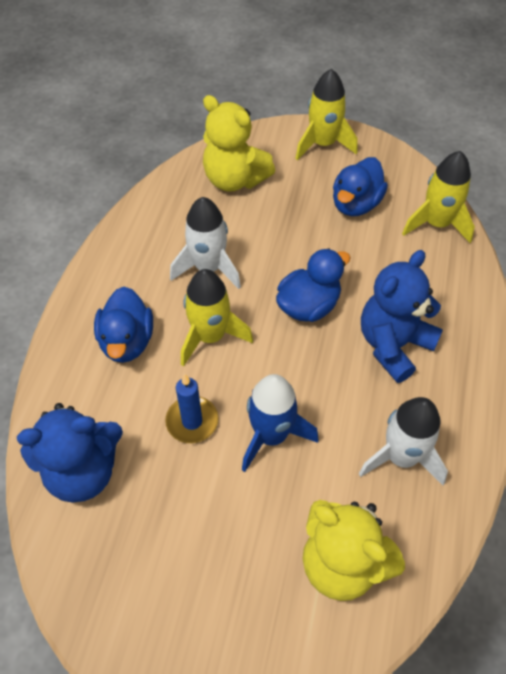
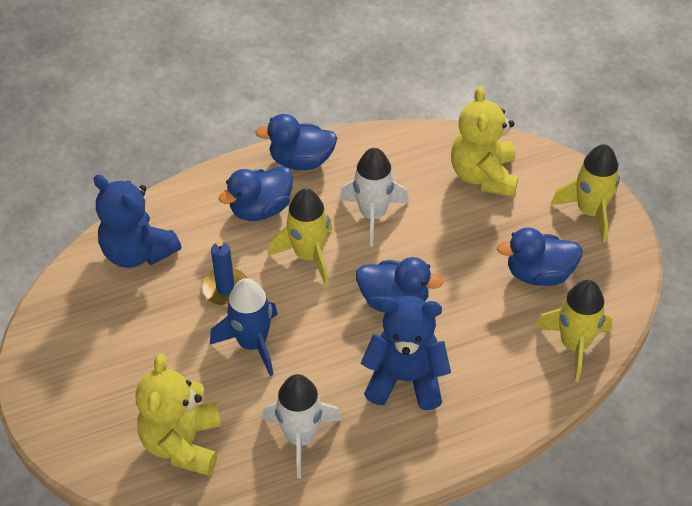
camera: 55 degrees right, 5 degrees down
none -> blue duck [255,114,337,170]

